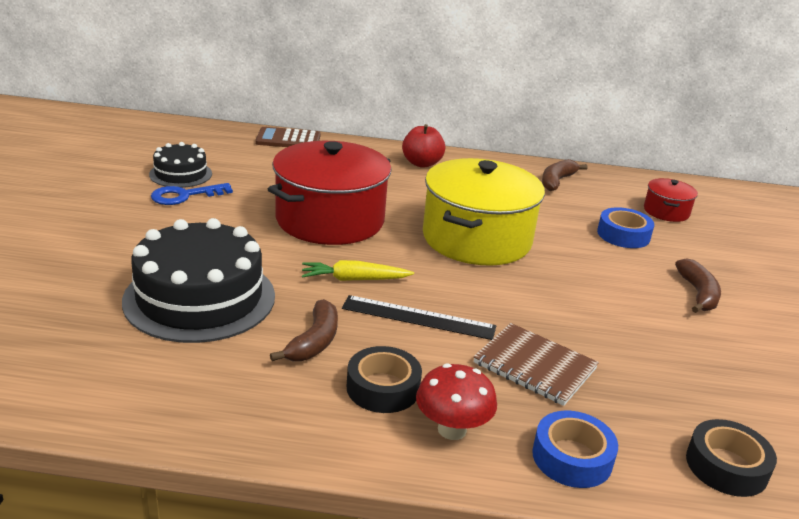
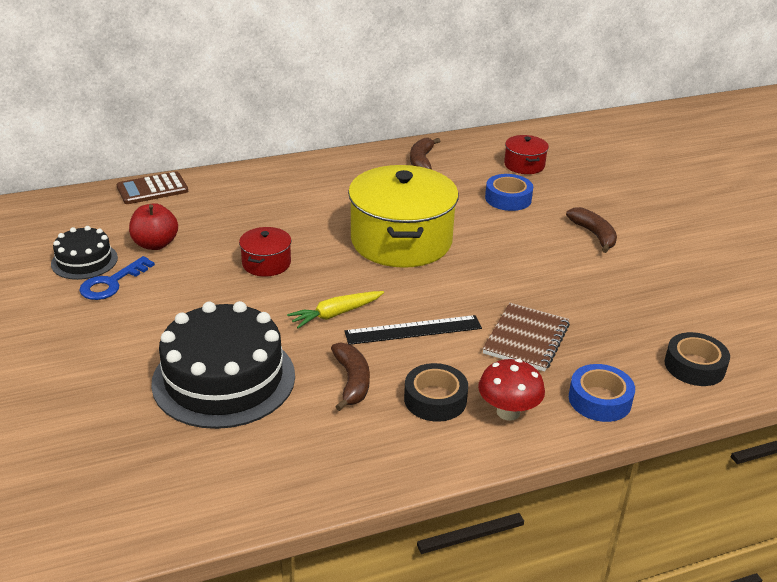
camera: 25 degrees left, 5 degrees up
red pot [268,141,391,245] -> red pot [239,227,291,277], size x0.46
red apple [402,124,445,168] -> red apple moved to [129,203,178,250]
brown notebook [473,323,599,406] -> brown notebook turned 75 degrees counterclockwise [482,303,570,372]

